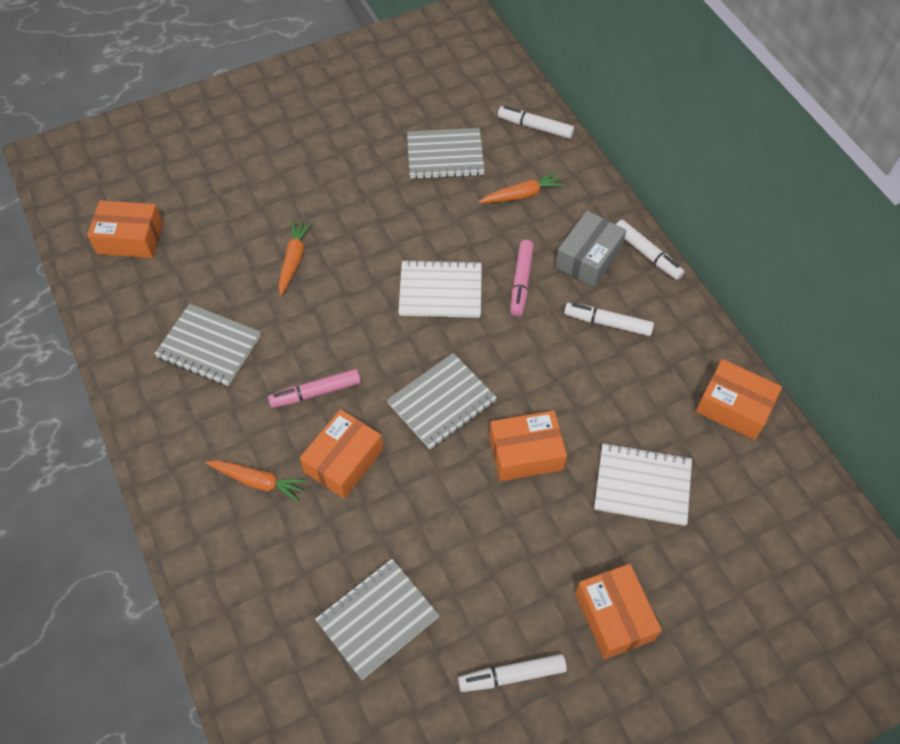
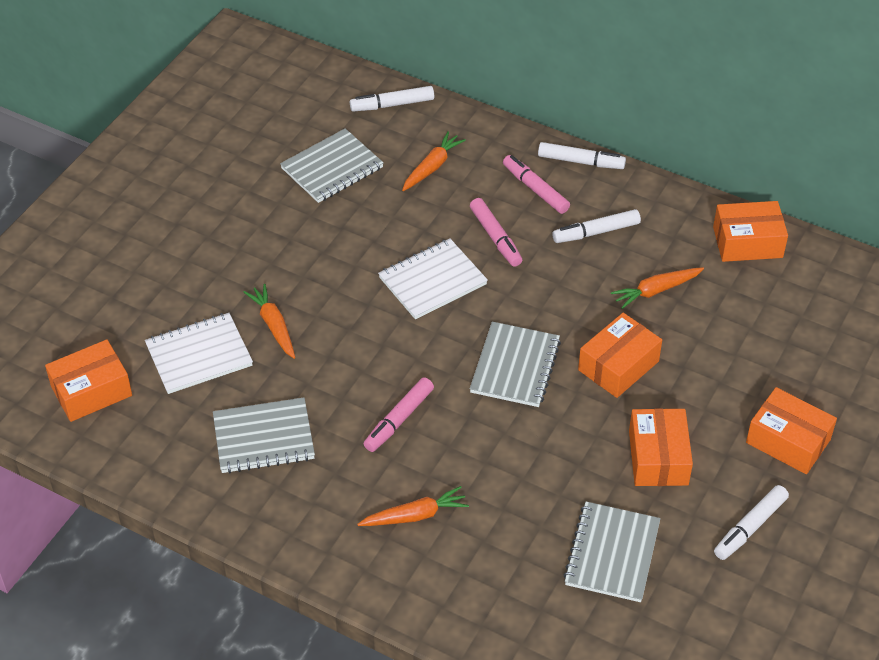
camera: 35 degrees left, 10 degrees down
orange box [300,409,383,499] -> orange box moved to [629,408,693,486]
grey box [555,211,627,287] -> pink marker [503,155,570,214]
white notebook [594,443,692,526] -> white notebook moved to [145,313,253,394]
none -> orange carrot [611,267,704,309]

